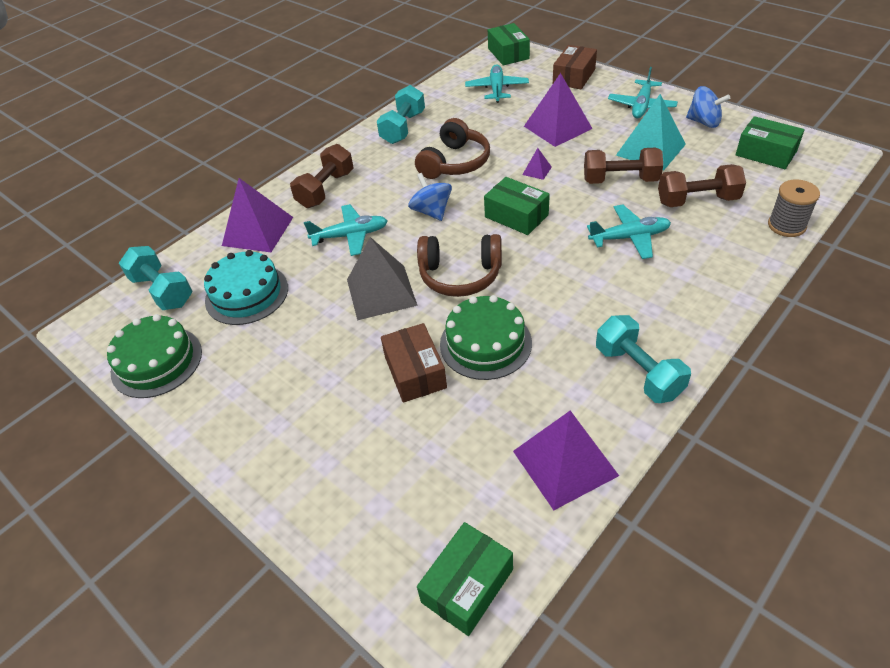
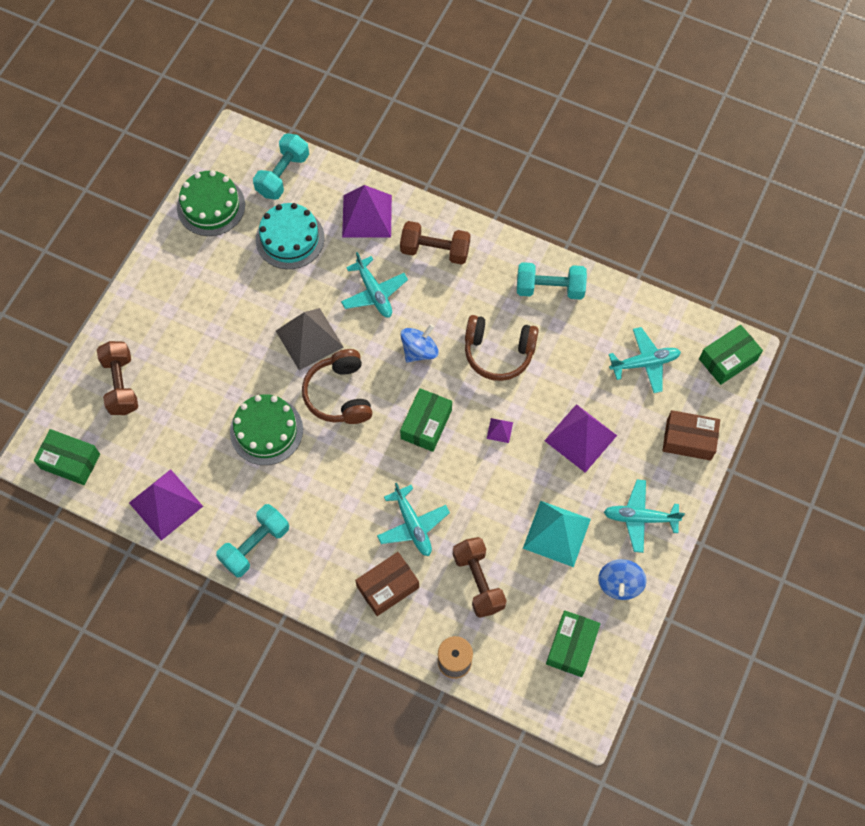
camera: 70 degrees right, 20 degrees up
brown box [381,323,447,403] -> brown box moved to [355,552,419,616]
brown dumbbell [584,148,663,184] -> brown dumbbell moved to [97,341,138,415]

